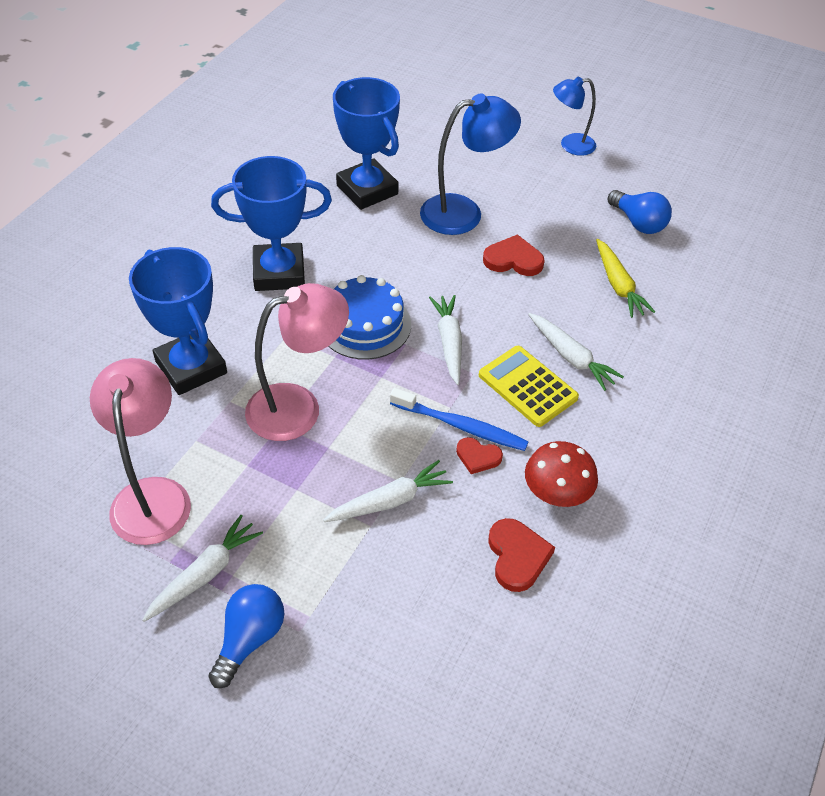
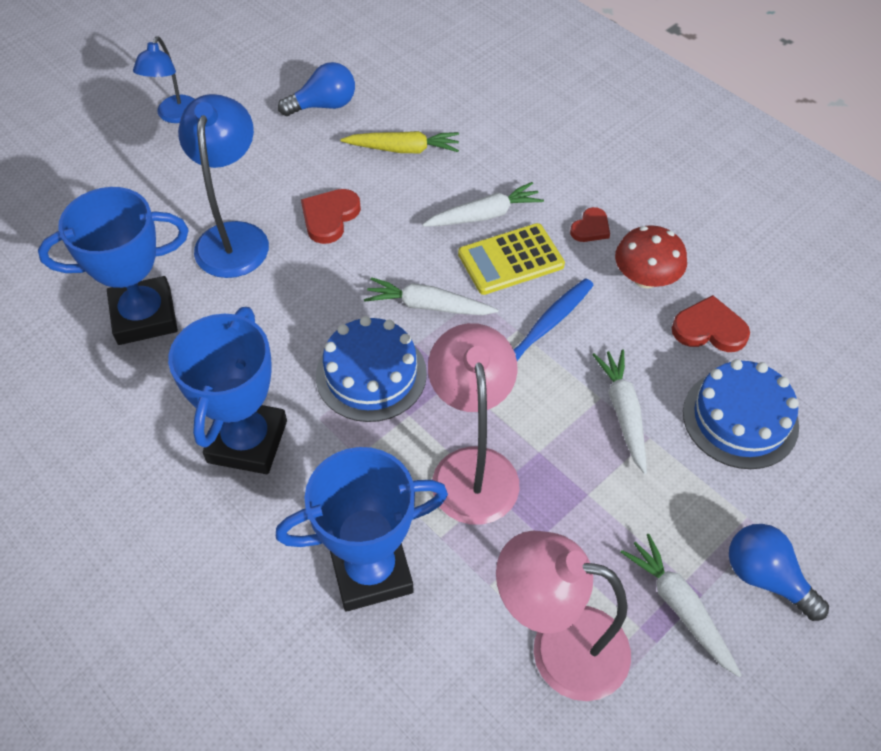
camera: 70 degrees left, 5 degrees up
red heart [456,437,503,474] -> red heart moved to [570,207,610,242]
none -> blue cake [683,359,799,469]

